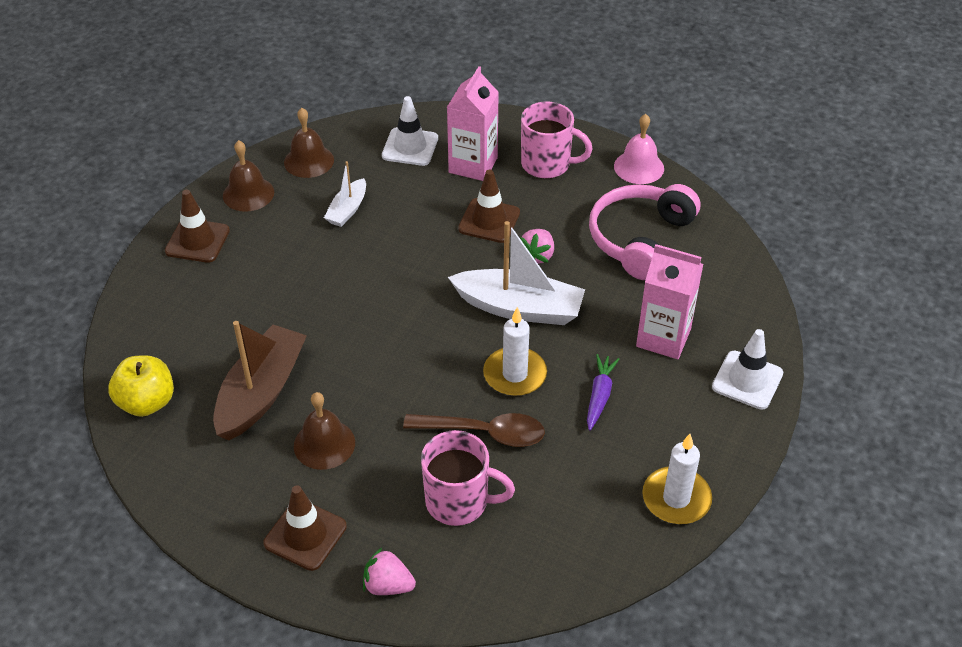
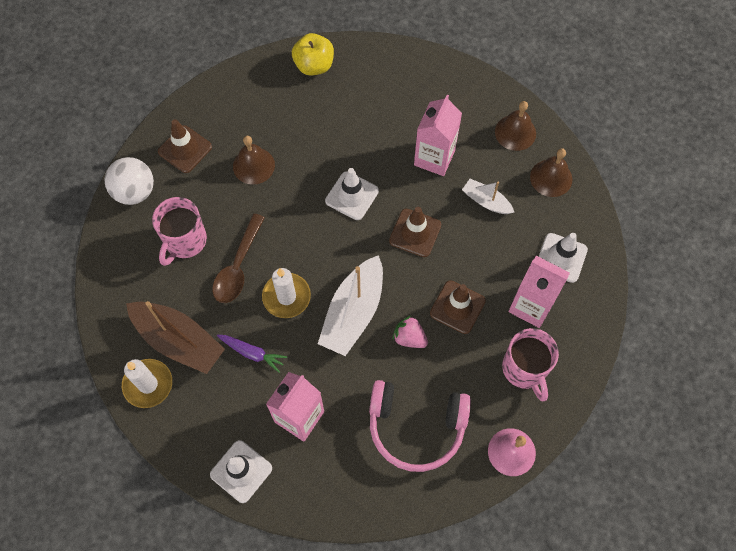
camera: 100 degrees right, 20 degrees up
brown traffic cone [165,190,230,263] -> brown traffic cone moved to [389,207,441,257]
brown boat [213,321,307,441] -> brown boat moved to [126,301,225,374]
pink strawberry [363,548,416,595] -> white ball [105,157,154,205]
pink mug [521,102,593,179] -> pink mug turned 45 degrees counterclockwise [502,328,559,401]
pink headphones [589,184,700,280] -> pink headphones turned 150 degrees clockwise [369,380,471,472]
none -> white traffic cone [325,168,379,220]
none -> pink carton [414,95,462,176]

